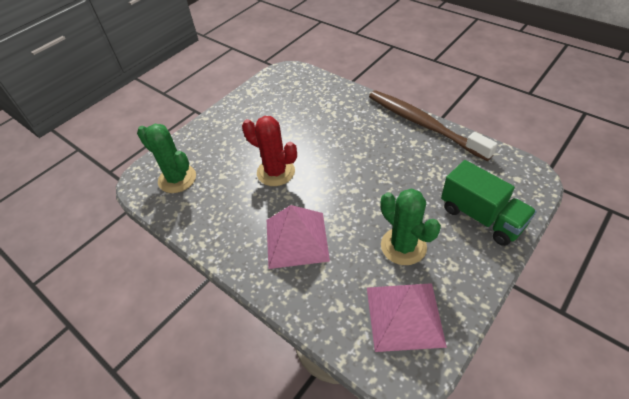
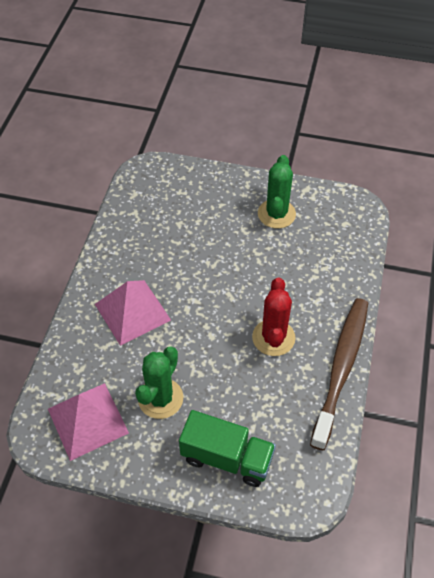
camera: 60 degrees right, 5 degrees up
green cactus [137,124,196,193] -> green cactus moved to [258,155,296,229]
red cactus [242,116,297,186] -> red cactus moved to [252,277,296,356]
green truck [441,160,537,246] -> green truck turned 90 degrees counterclockwise [179,410,276,487]

